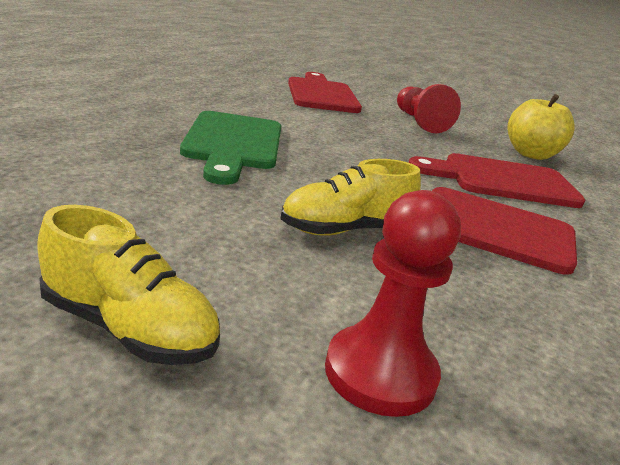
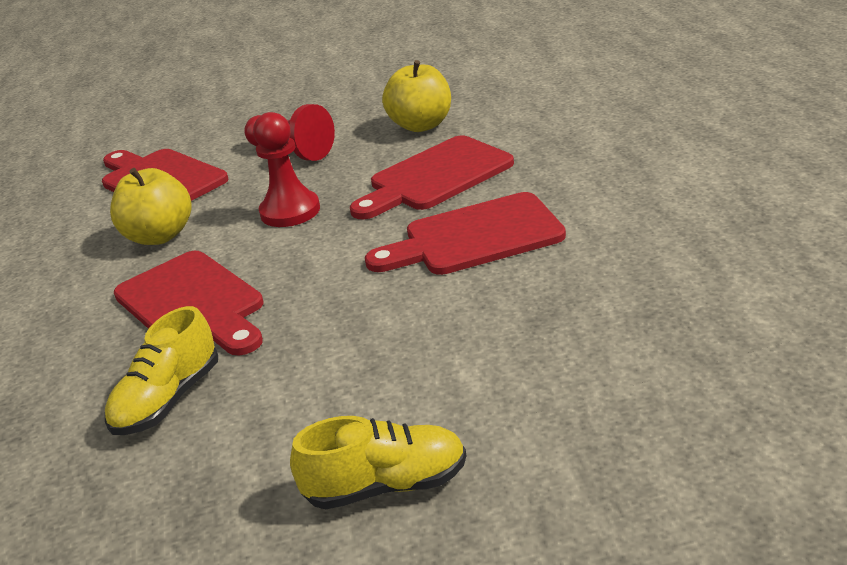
camera: 30 degrees left, 5 degrees up
green cutting board [180,111,281,185] -> red cutting board [114,251,264,355]
yellow shoe [280,159,421,236] -> yellow shoe moved to [105,306,218,435]
red pawn [325,190,461,417] -> red pawn moved to [253,112,320,227]
none -> yellow apple [110,168,192,245]

